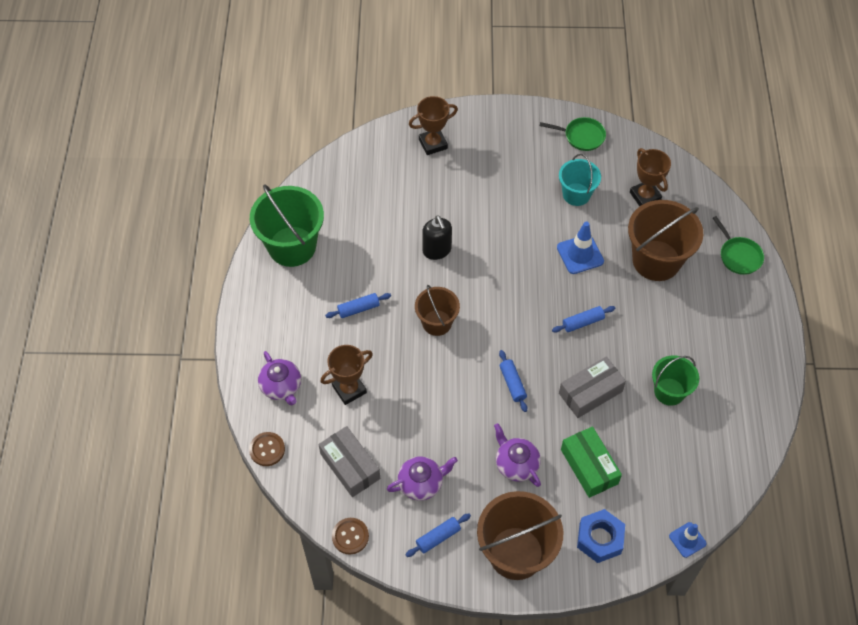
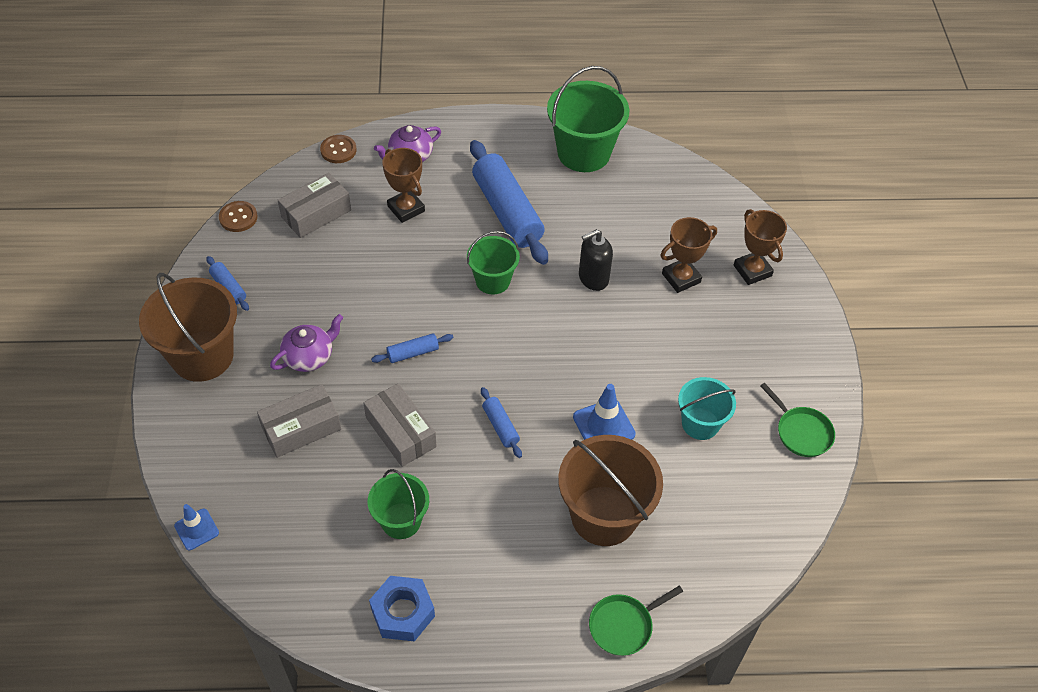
camera: 85 degrees right, 5 degrees down
blue rolling pin [325,293,391,318] -> blue rolling pin [470,140,548,265], size x2.25
purple teapot [387,456,458,501] -> none
brown bucket [415,285,460,336] -> green bucket [467,231,520,294]
green pan [540,117,606,151] -> green pan turned 45 degrees counterclockwise [760,383,835,457]
green box [561,426,622,498] -> grey box [257,384,341,458]
blue nut [577,509,625,563] -> blue nut moved to [369,576,435,642]
brown trophy [630,148,671,206] -> brown trophy moved to [660,217,717,293]

